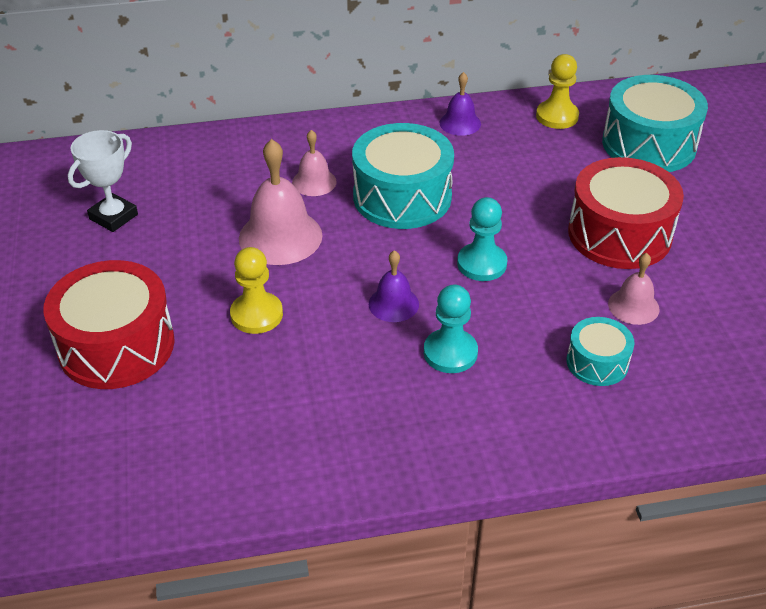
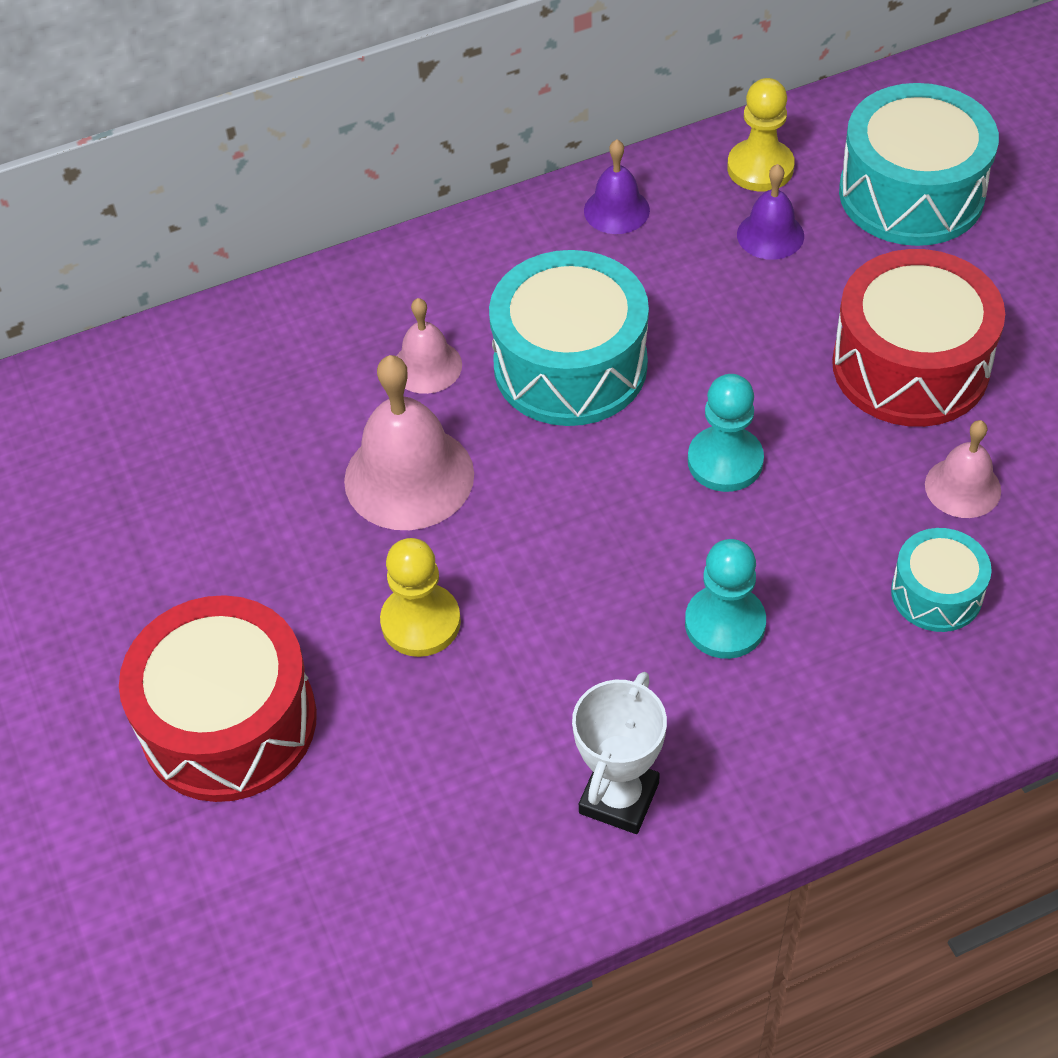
camera: 10 degrees left, 10 degrees up
white trophy [68,130,138,232] -> white trophy moved to [572,672,667,834]
purple bell [369,250,419,322] -> purple bell moved to [737,164,804,260]

